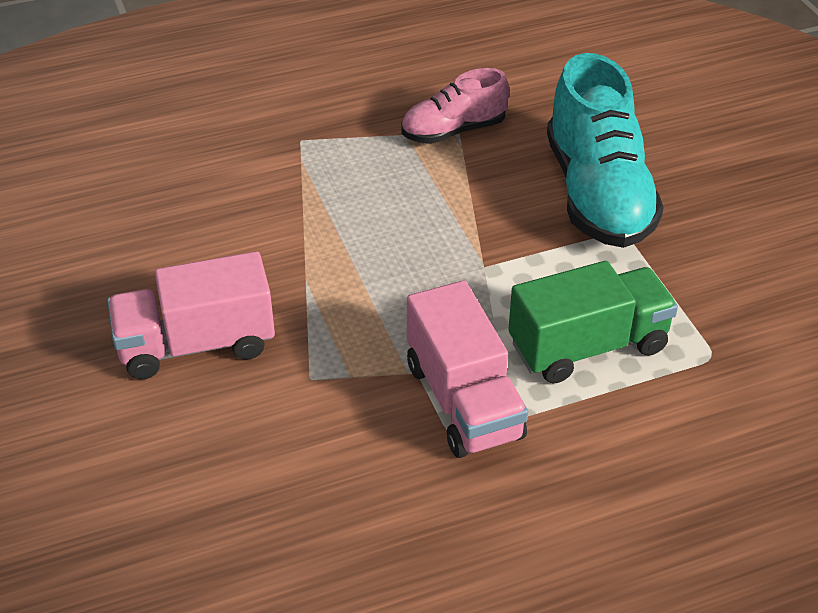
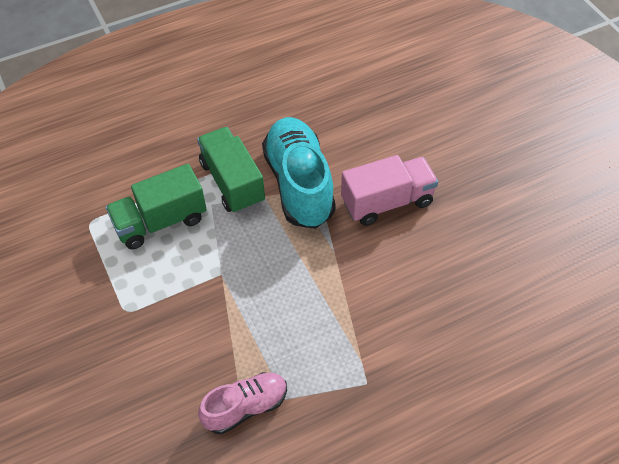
camera: 175 degrees right, 10 degrees up
pink truck [407,281,528,458] -> green truck [197,127,265,213]
turquoise shoe [547,53,664,248] -> turquoise shoe moved to [262,117,336,229]

